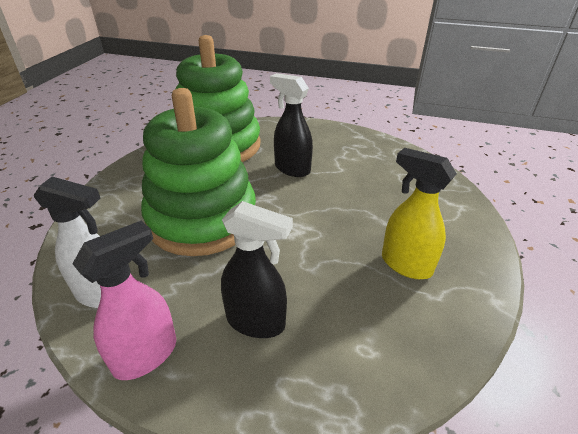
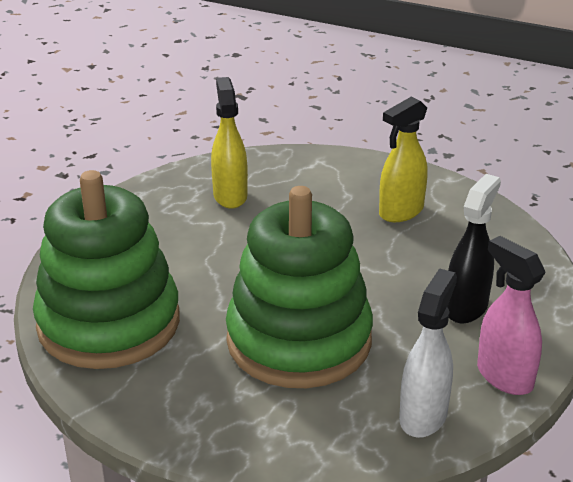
camera: 80 degrees left, 5 degrees down
black spray bottle [270,73,313,177] -> none
none -> yellow spray bottle [211,77,248,209]

